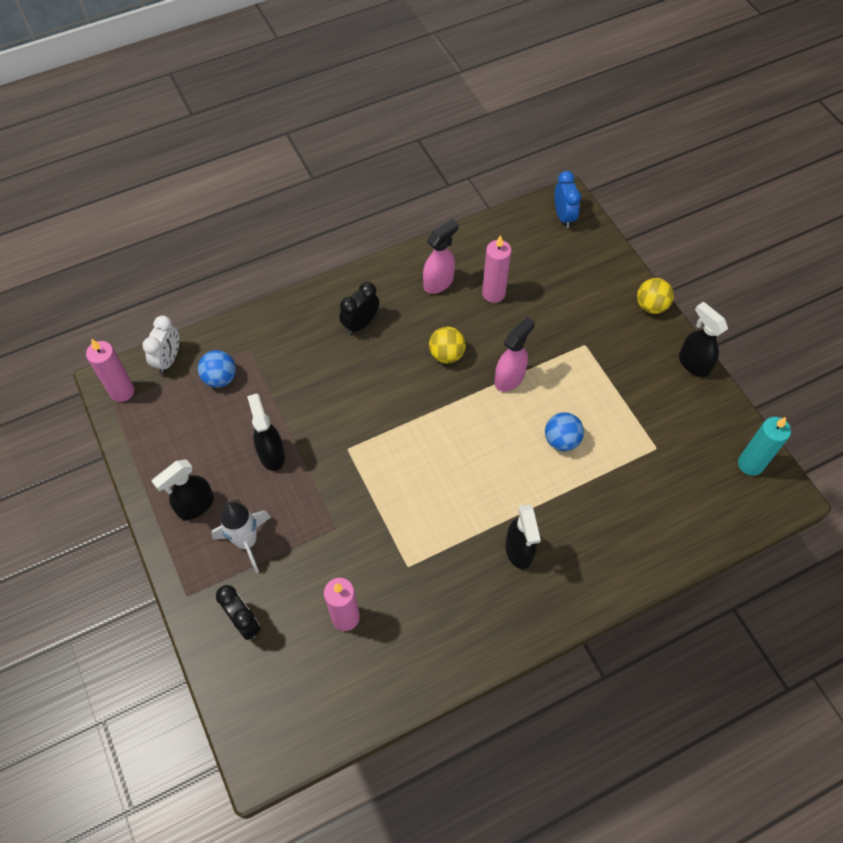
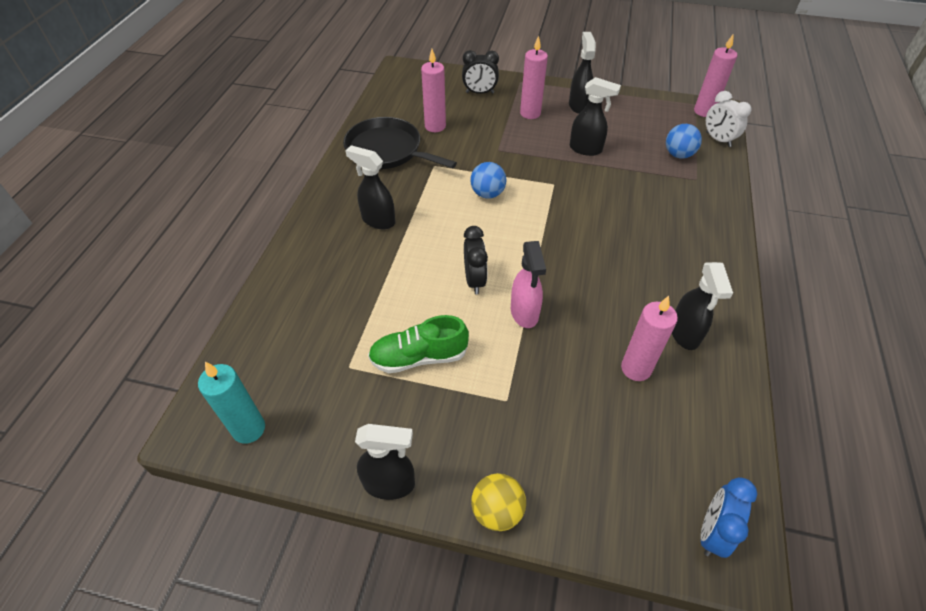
camera: 130 degrees right, 10 degrees down
white rocket [212,502,271,573] -> pink candle [520,36,548,119]
black clock [339,282,379,334] -> black clock moved to [464,226,488,294]
pink spray bottle [423,219,458,294] -> black spray bottle [672,262,733,350]
yellow ball [429,327,466,363] -> none
blue ball [545,412,584,451] -> blue ball moved to [470,162,506,199]
blue clock [554,171,581,228] -> blue clock turned 90 degrees clockwise [701,477,757,558]
none -> black pan [343,117,457,169]
none -> green shoe [368,315,469,373]

